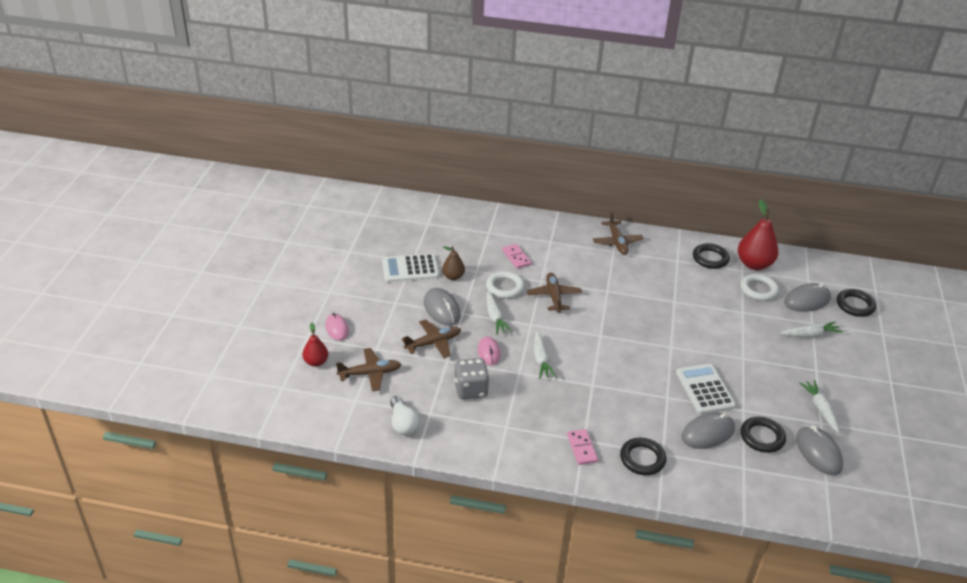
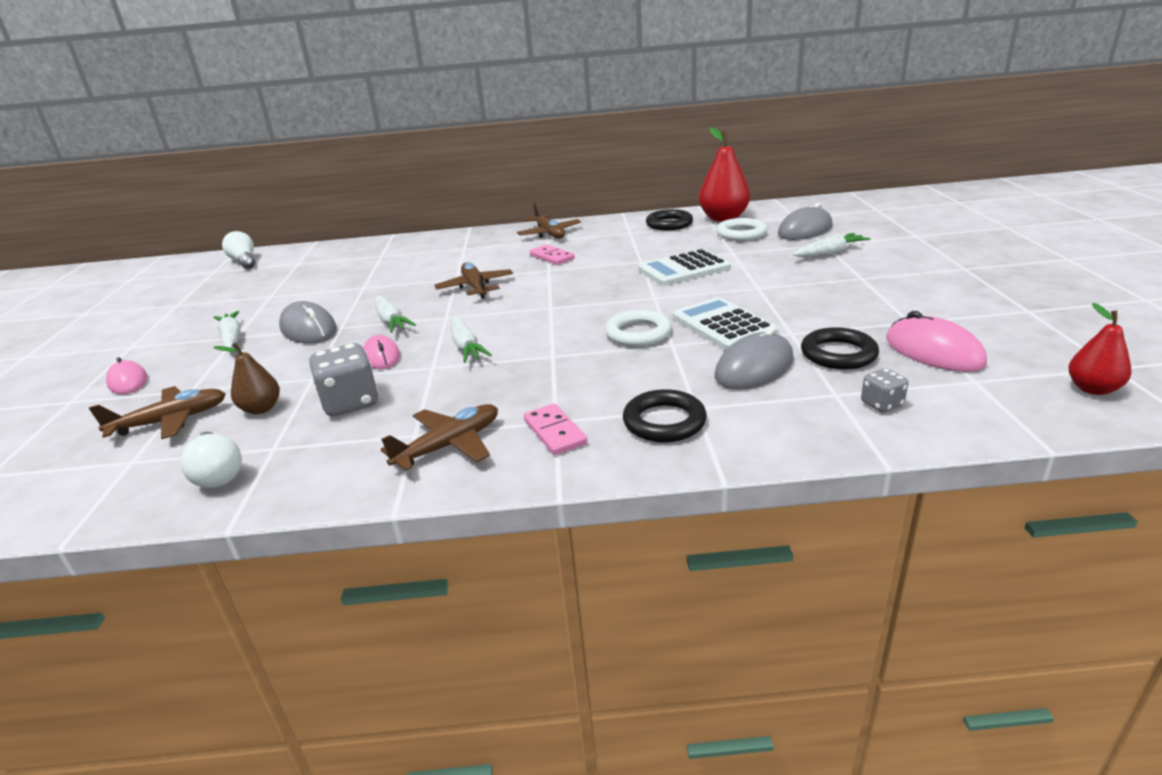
camera: 10 degrees left, 10 degrees down
red pear [302,322,328,367] -> red pear moved to [1068,303,1132,395]
white calculator [382,254,439,282] -> white calculator moved to [639,249,731,286]
brown plane [402,319,461,358] -> brown plane moved to [381,404,498,471]
brown pear [442,246,465,280] -> brown pear moved to [213,343,280,414]
white ring [486,271,524,299] -> white ring moved to [605,310,672,347]
pink domino [502,244,531,269] -> pink domino moved to [529,245,575,265]
grey mouse [796,425,843,475] -> pink mouse [886,311,987,372]
white carrot [799,380,839,433] -> white carrot moved to [213,311,241,348]
black ring [837,289,876,317] -> none
none -> white light bulb [222,231,255,269]
none -> grey dice [861,368,908,412]

